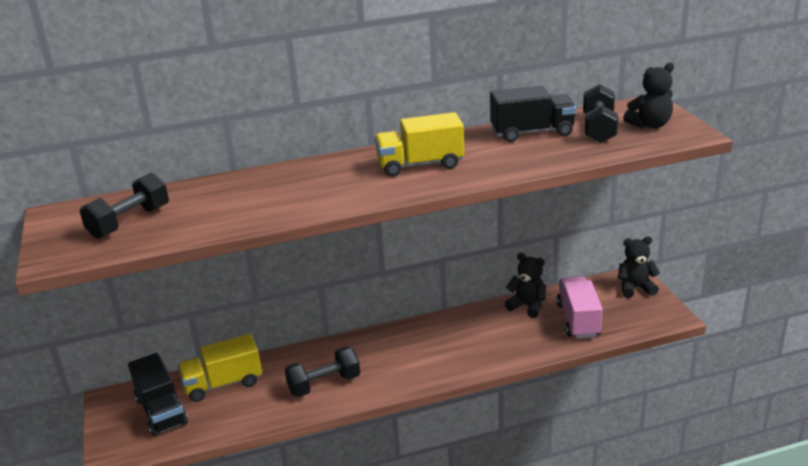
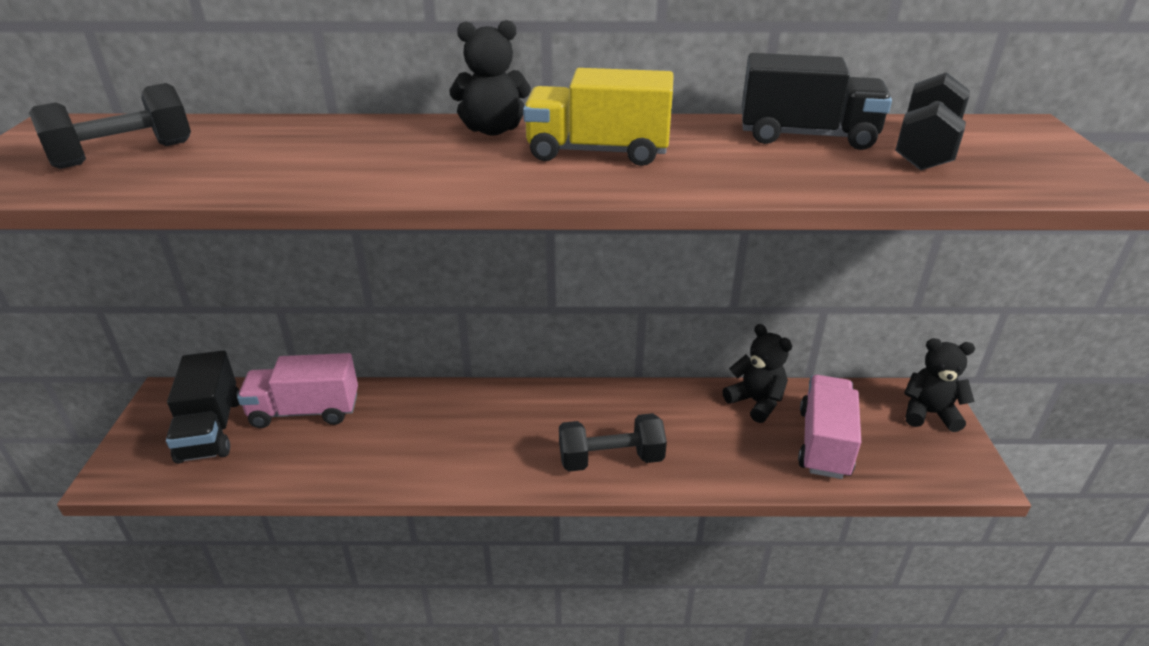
camera: 15 degrees right, 5 degrees up
yellow truck [178,334,262,402] -> pink truck [237,353,358,428]
black dumbbell [285,347,360,397] -> black dumbbell moved to [559,413,667,472]
black teddy bear [623,62,674,129] -> black teddy bear moved to [450,20,531,136]

